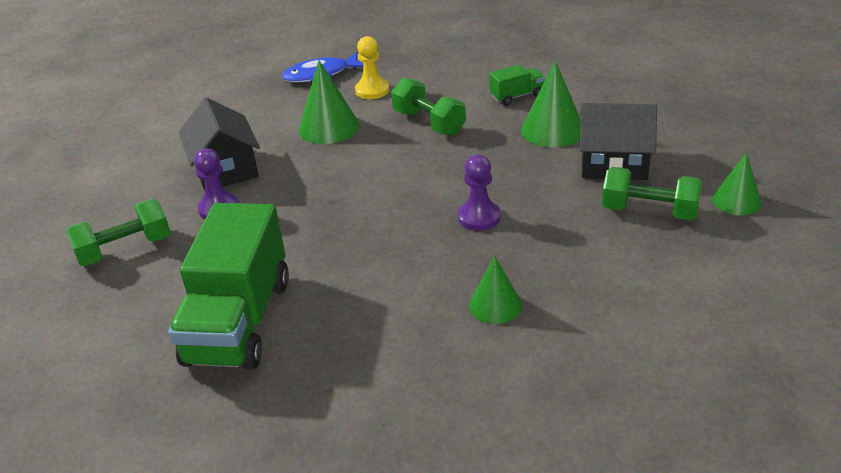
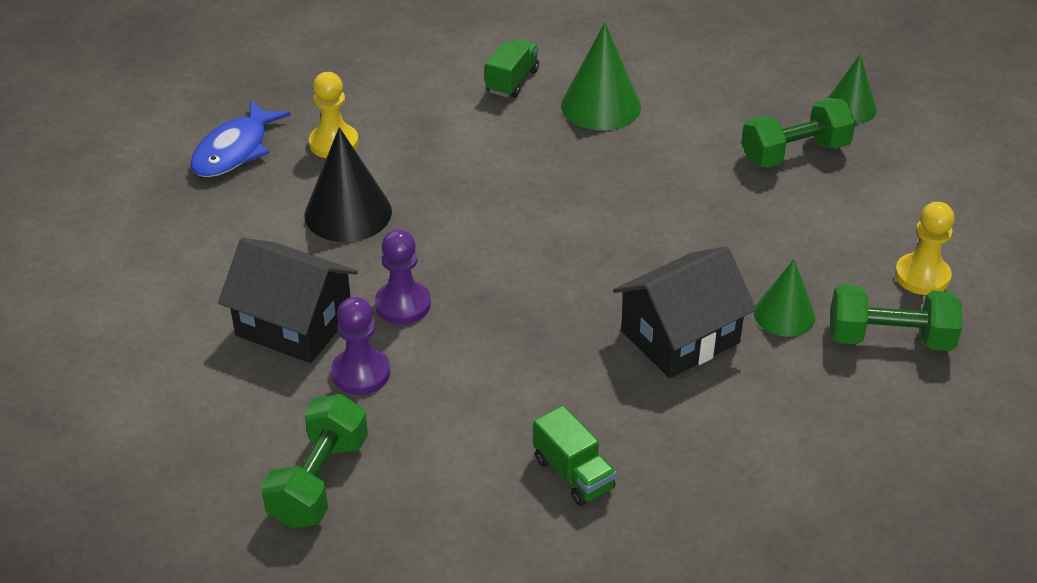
camera: 45 degrees left, 5 degrees up
green truck [168,203,289,370] -> green truck [533,405,617,506], size x0.44
green cone [299,60,359,144] -> black cone [304,127,392,242]
green dumbbell [391,78,466,136] -> green dumbbell moved to [830,284,962,351]
purple pawn [458,155,501,231] -> purple pawn moved to [375,229,431,324]
black house [580,103,657,180] -> black house moved to [613,246,756,378]
none -> yellow pawn [895,202,954,295]

